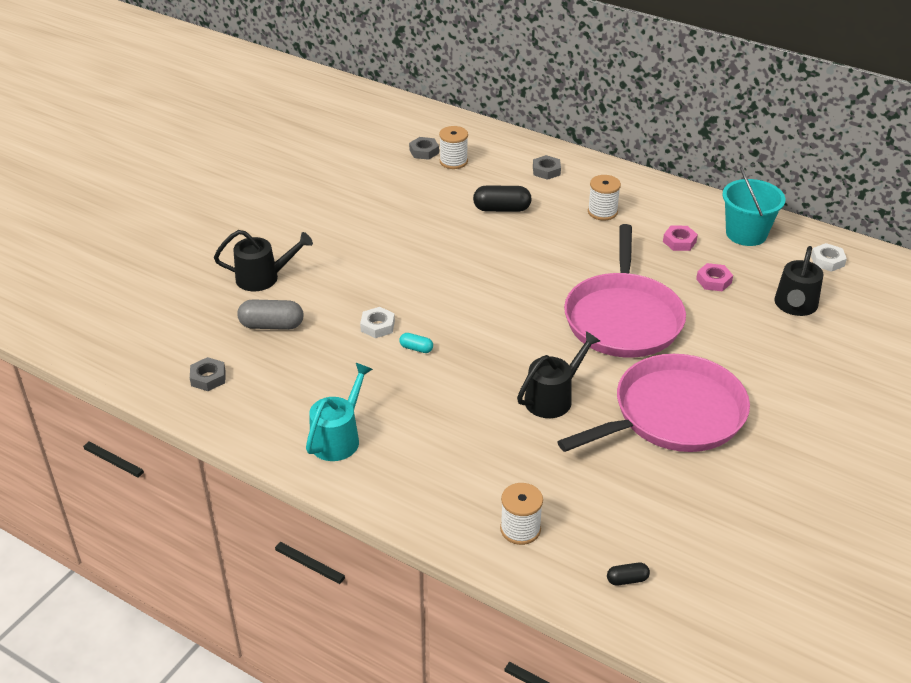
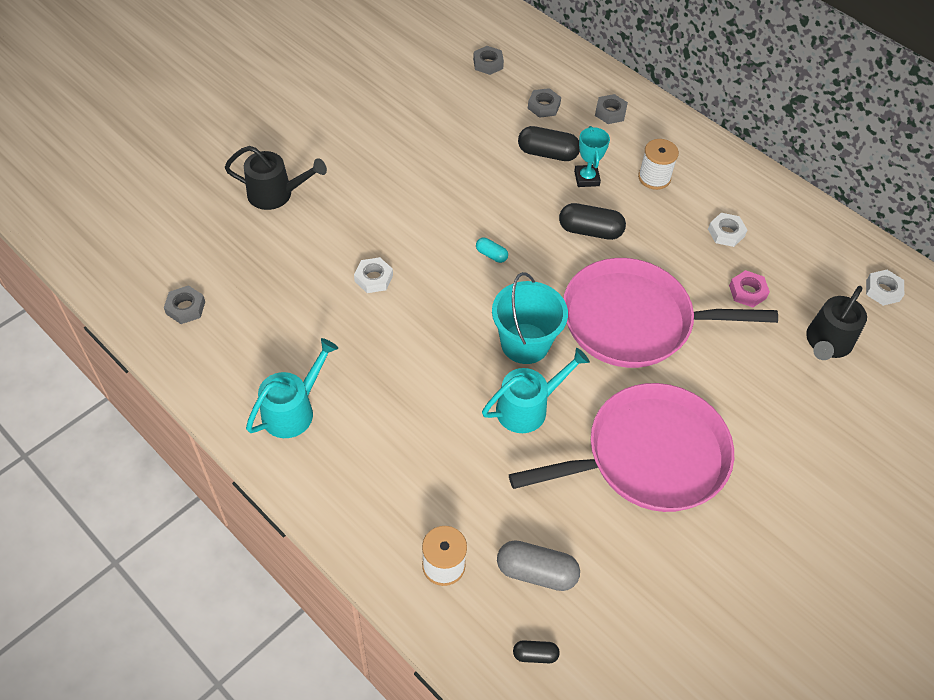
camera: 10 degrees right, 15 degrees up
grey capsule [237,299,303,330] -> grey capsule moved to [497,540,580,591]
turquoise capsule [399,333,433,353] -> turquoise capsule moved to [476,238,508,263]
white spool [439,126,468,169] -> none
black watering can [517,331,600,418] -> turquoise watering can [482,348,590,433]
pink pan [564,224,686,358] -> pink pan turned 75 degrees clockwise [563,258,778,368]
pink nut [663,226,698,251] -> white nut [708,213,747,247]
turquoise bucket [722,167,785,246] -> turquoise bucket moved to [492,272,568,364]
none -> grey nut [528,88,561,118]
none -> black capsule [559,203,626,240]
none -> turquoise trophy [574,126,610,187]

